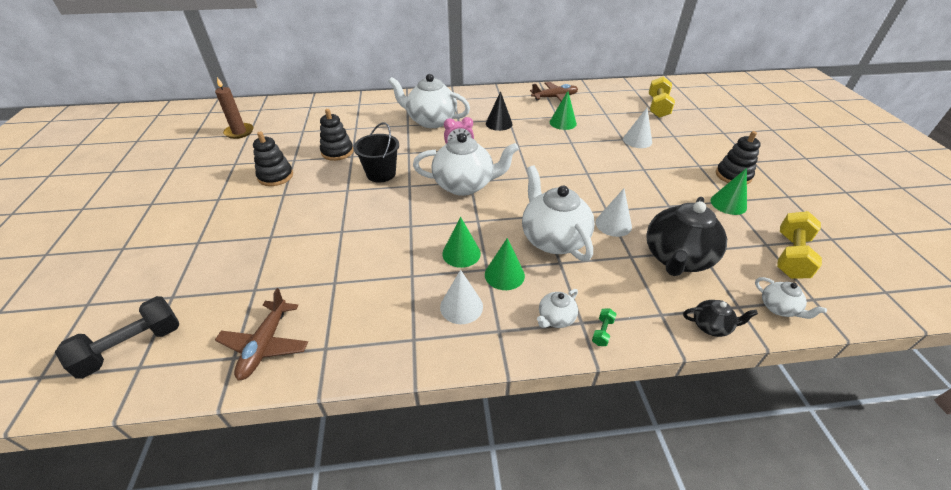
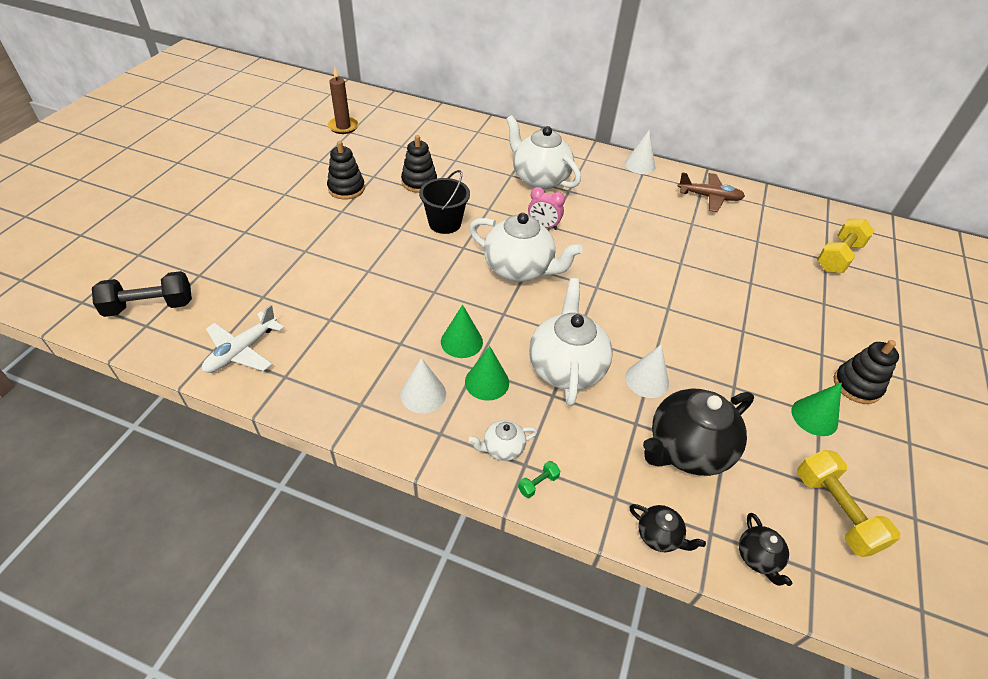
camera: 25 degrees right, 5 degrees up
brown plane [215,288,308,381] -> white plane [202,305,284,373]
black cone [486,91,513,131] -> none
green cone [550,91,577,130] -> none
white cone [623,108,652,148] -> white cone moved to [625,130,655,174]
white teapot [755,277,827,319] -> black teapot [739,513,792,586]
yellow dumbbell [777,211,822,279] -> yellow dumbbell turned 75 degrees counterclockwise [797,450,900,557]

